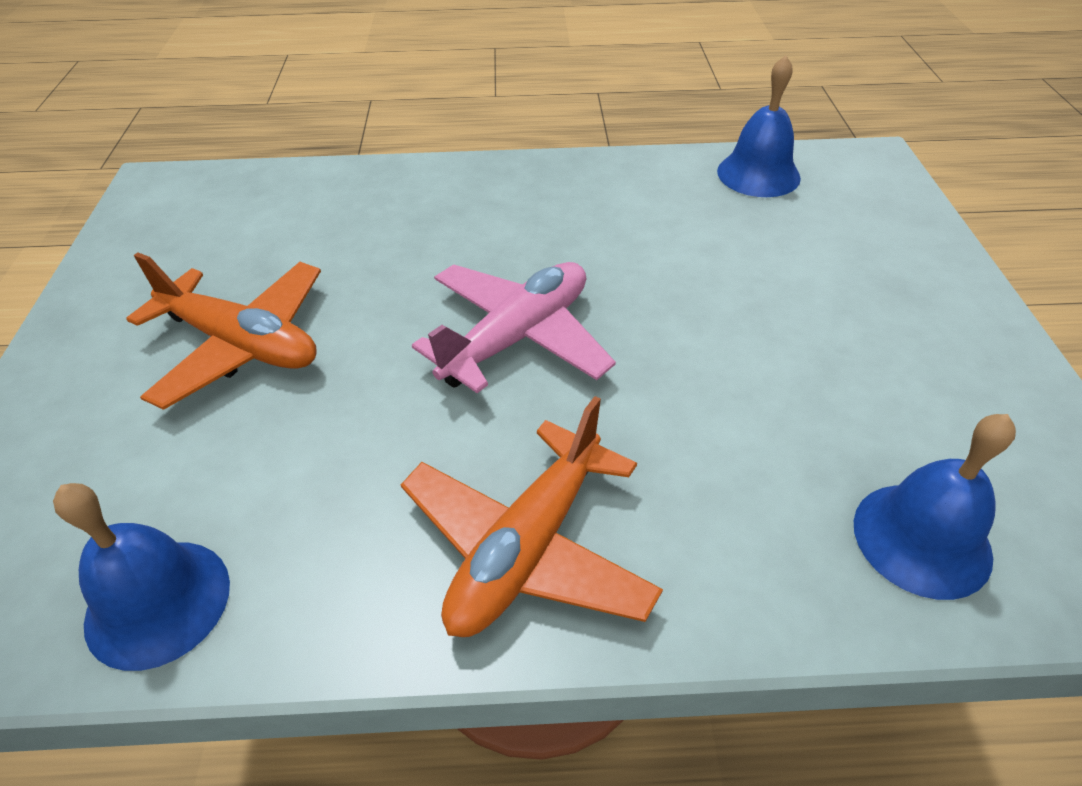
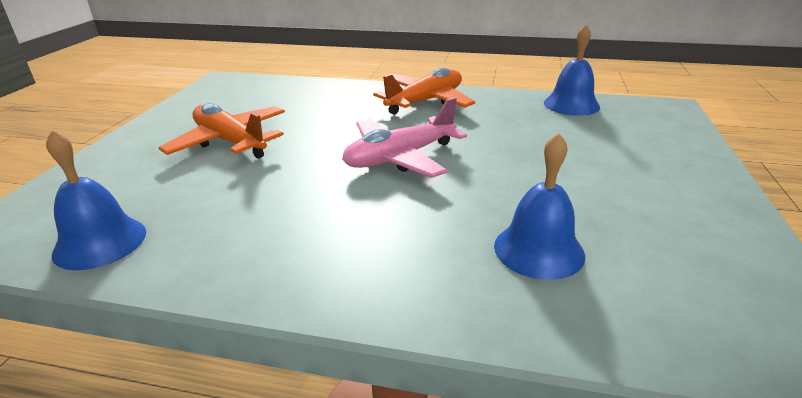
camera: 165 degrees left, 15 degrees down
orange plane [126,253,321,410] -> orange plane moved to [159,103,285,159]
blue bell [854,414,1016,600] -> blue bell moved to [494,133,585,280]

